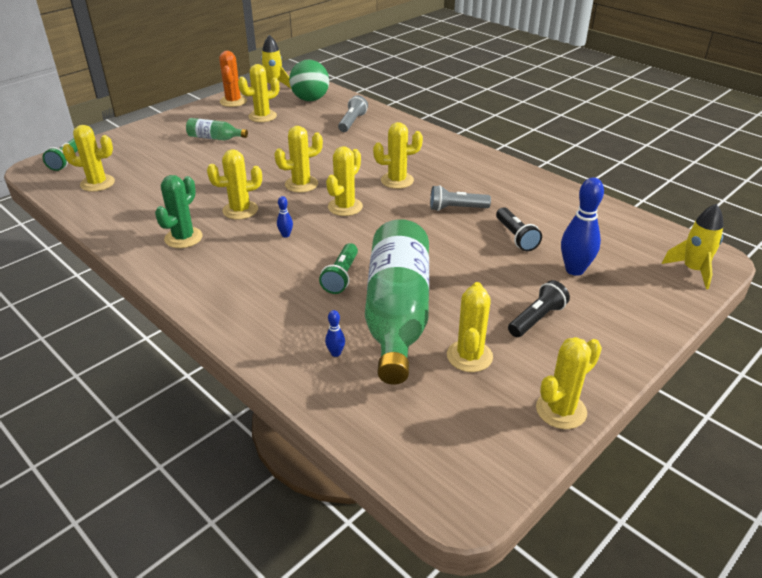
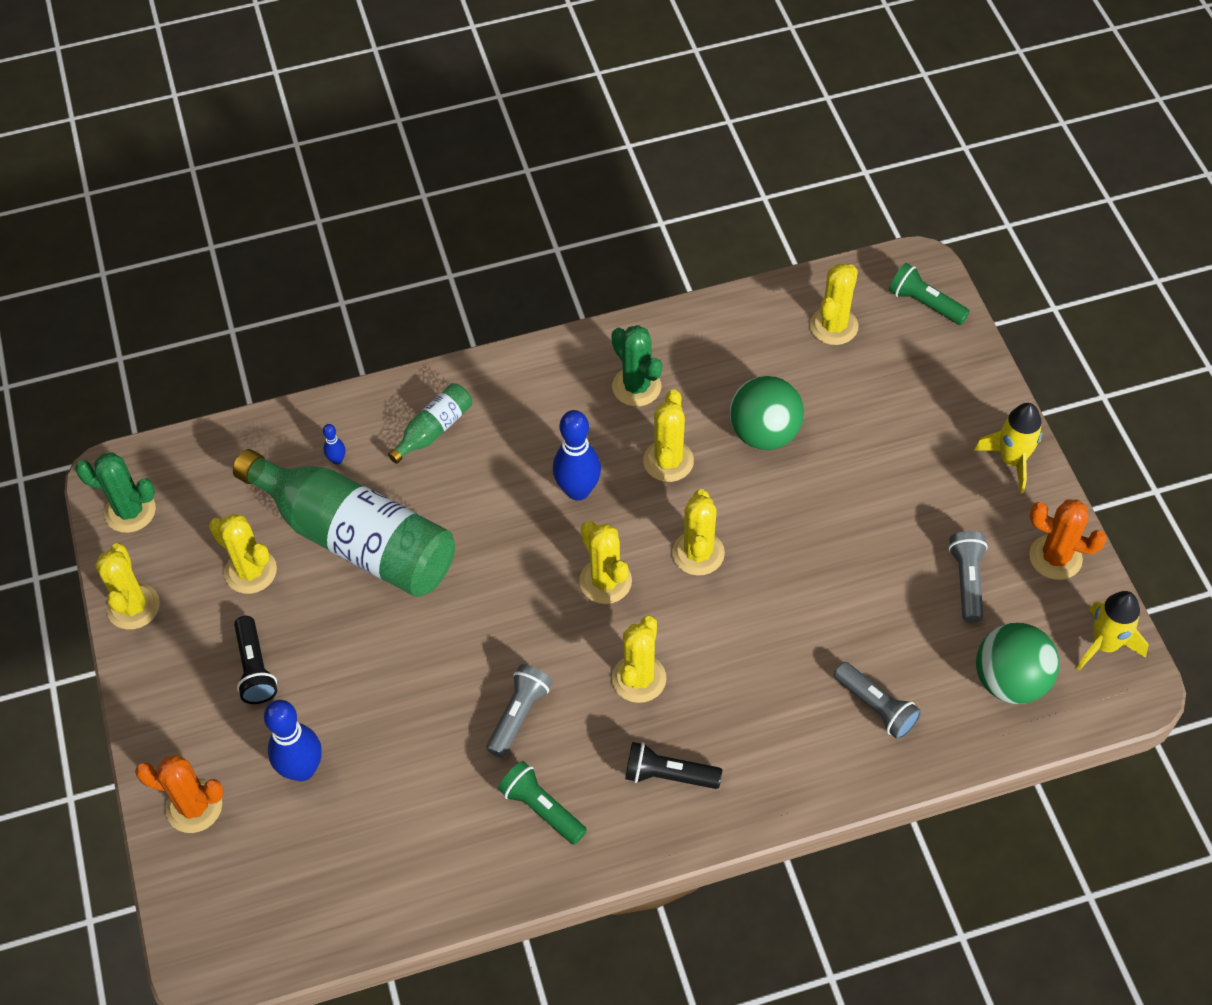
camera: 120 degrees right, 20 degrees up
green bottle [186,118,248,140] -> green bottle moved to [388,383,472,464]
yellow cactus [238,64,279,122] -> grey flashlight [948,531,988,623]
blue bowling pin [277,196,293,238] -> blue bowling pin [553,410,601,501], size x2.17
green flashlight [319,243,358,294] -> green flashlight moved to [498,761,587,845]
black flashlight [496,207,542,251] -> black flashlight moved to [625,742,722,789]
yellow rocket [662,204,724,289] -> yellow rocket moved to [974,403,1043,493]
none -> green cactus [75,453,156,533]
none -> orange cactus [135,754,224,833]
none -> green ball [729,376,804,450]

